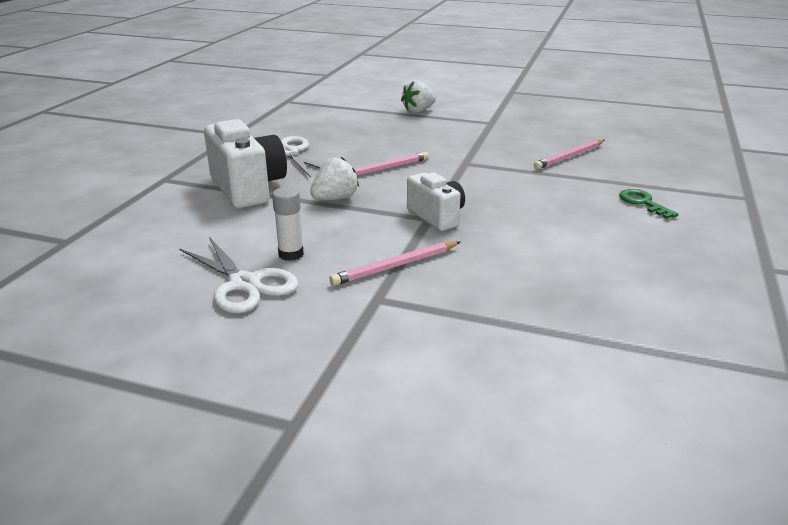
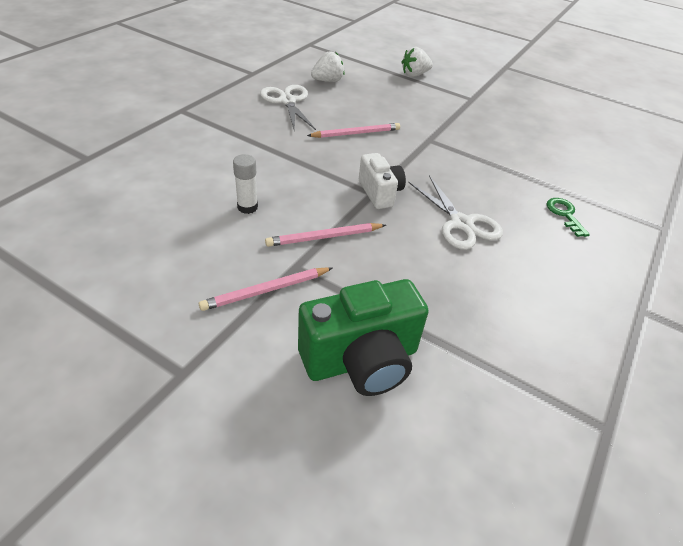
camera: 10 degrees right, 15 degrees up
white scissors [179,237,298,313] -> white scissors moved to [408,175,503,250]
white camera [204,119,287,208] -> none
white strawberry [310,157,359,200] -> white strawberry moved to [311,51,345,82]
pink pencil [533,139,604,169] -> pink pencil moved to [199,267,332,311]
none -> green camera [298,279,429,396]

